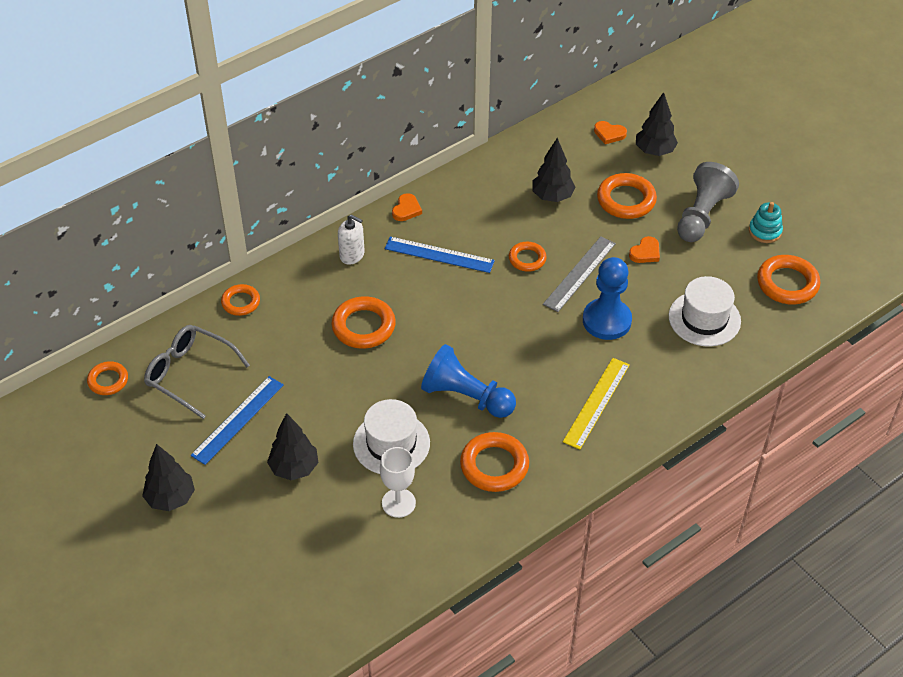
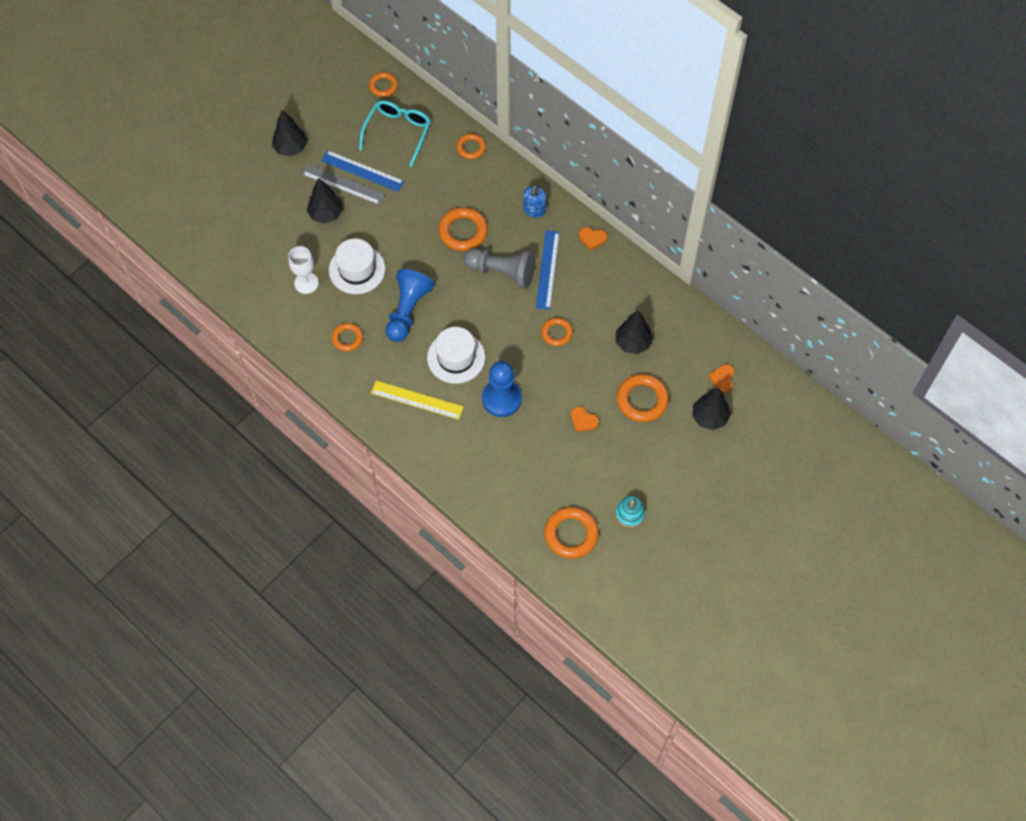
camera: 80 degrees right, 15 degrees up
grey glasses [144,325,250,419] -> turquoise glasses [359,100,431,167]
white soap dispenser [338,214,365,265] -> blue soap dispenser [523,185,547,218]
orange ring [460,432,529,492] -> orange ring [332,323,363,352], size x0.62
grey ruler [543,236,616,312] -> grey ruler moved to [301,164,385,205]
white hat [669,276,741,347] -> white hat moved to [427,327,485,384]
grey pawn [677,162,739,242] -> grey pawn moved to [464,248,535,289]

